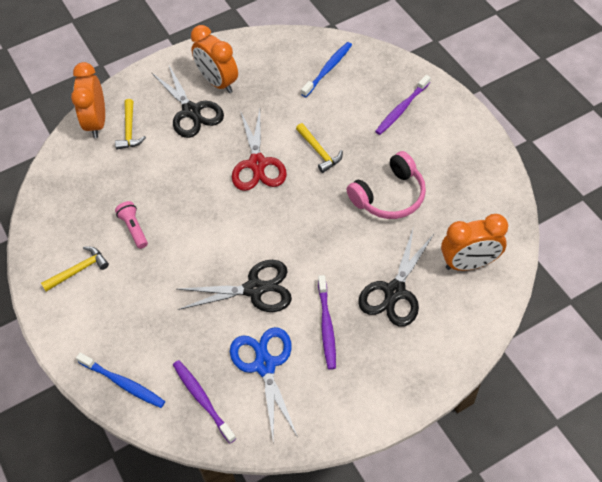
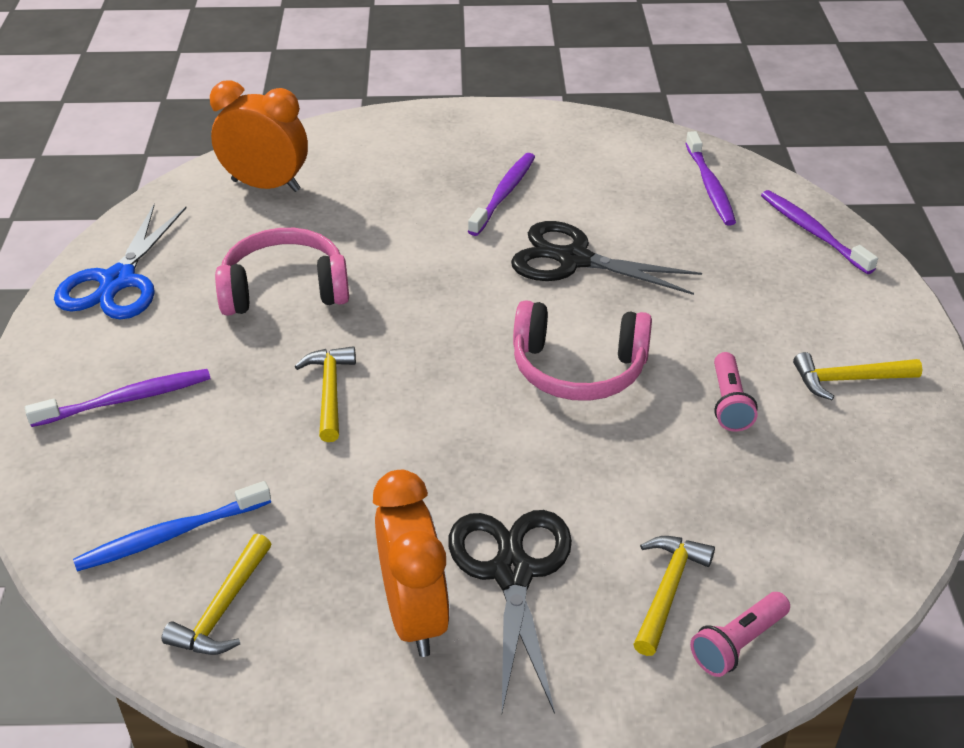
camera: 155 degrees left, 15 degrees down
orange clock [71,62,105,138] -> pink flashlight [690,592,790,677]
blue toothbrush [76,353,165,408] -> purple toothbrush [761,190,878,274]
blue scissors [230,327,297,442] -> blue scissors moved to [54,205,187,320]
red scissors [232,109,287,191] -> none
black scissors [358,229,434,327] -> none
none -> yellow hammer [162,534,271,655]
none -> pink headphones [513,300,652,401]

